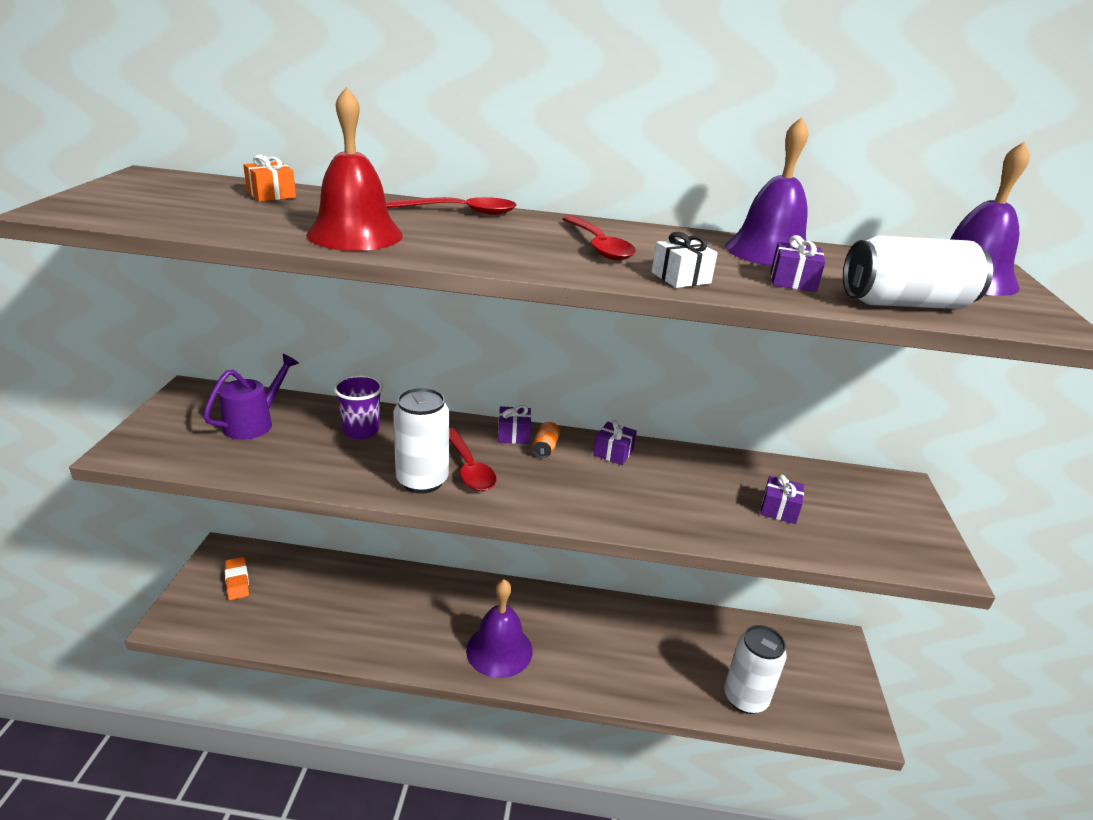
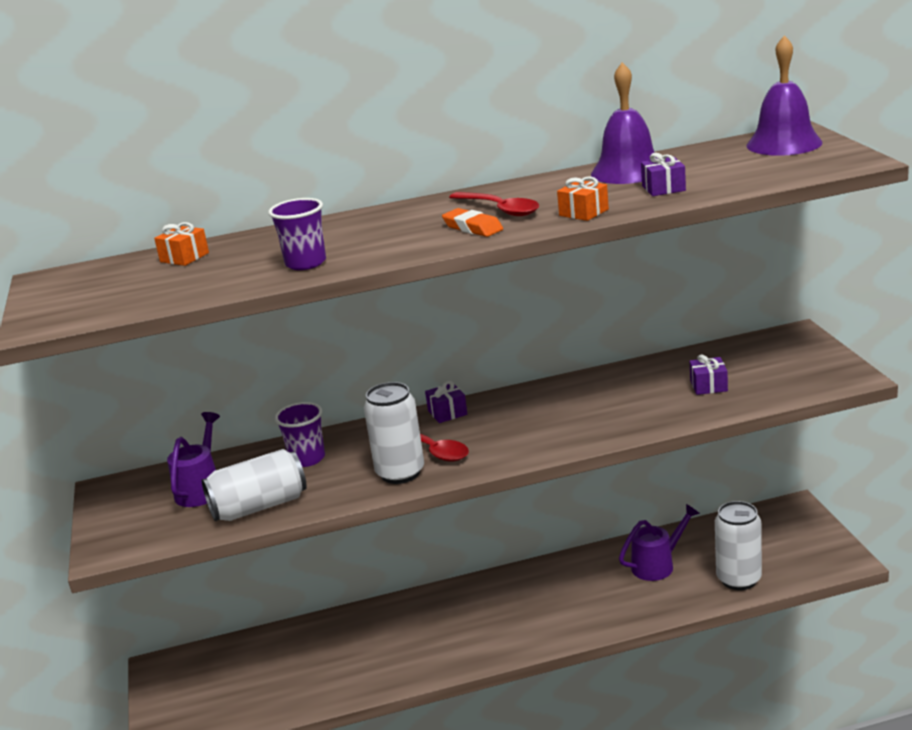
camera: 15 degrees left, 5 degrees down
orange eraser [225,557,249,600] -> orange eraser moved to [442,208,503,237]
red bell [306,87,403,251] -> purple cup [268,198,326,270]
red spoon [387,197,517,215] -> none
purple bell [466,579,533,678] -> none
orange can [532,422,560,458] -> none
purple gift [593,420,637,465] -> none
white gift [652,232,718,288] -> orange gift [557,177,609,221]
white can [843,235,993,309] -> white can moved to [202,449,307,521]
none -> purple watering can [619,504,700,581]

